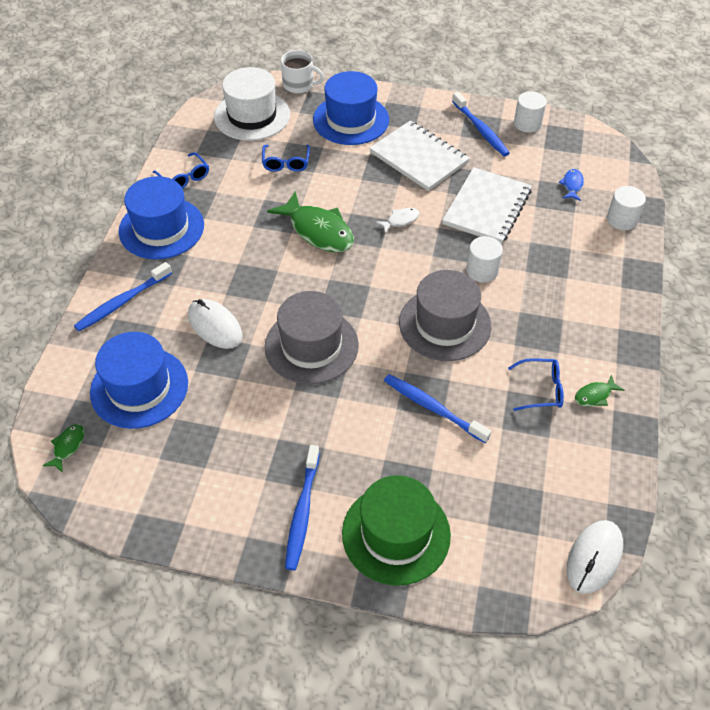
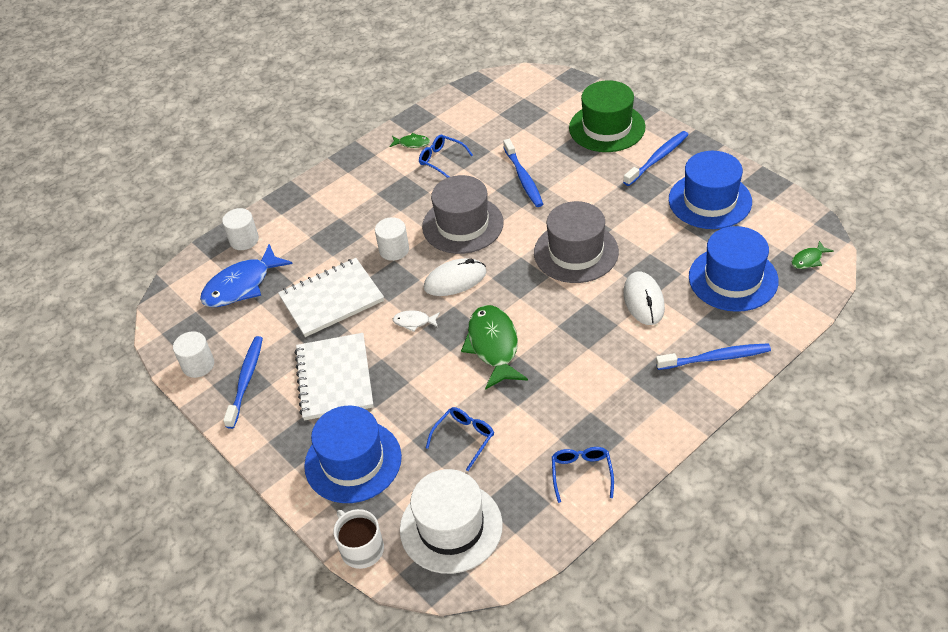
camera: 140 degrees left, 5 degrees down
blue hat [119,176,204,259] -> blue hat moved to [669,151,752,229]
blue fish [559,169,584,201] -> blue fish [200,244,293,307], size x2.14
white mouse [567,520,623,594] -> white mouse moved to [424,258,487,296]

